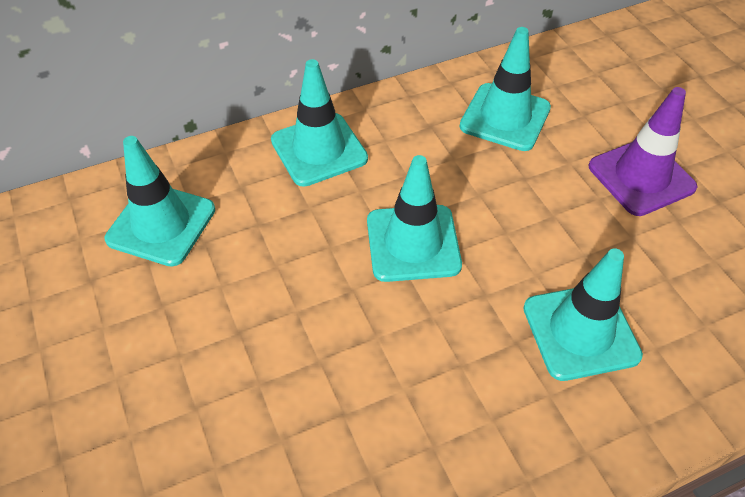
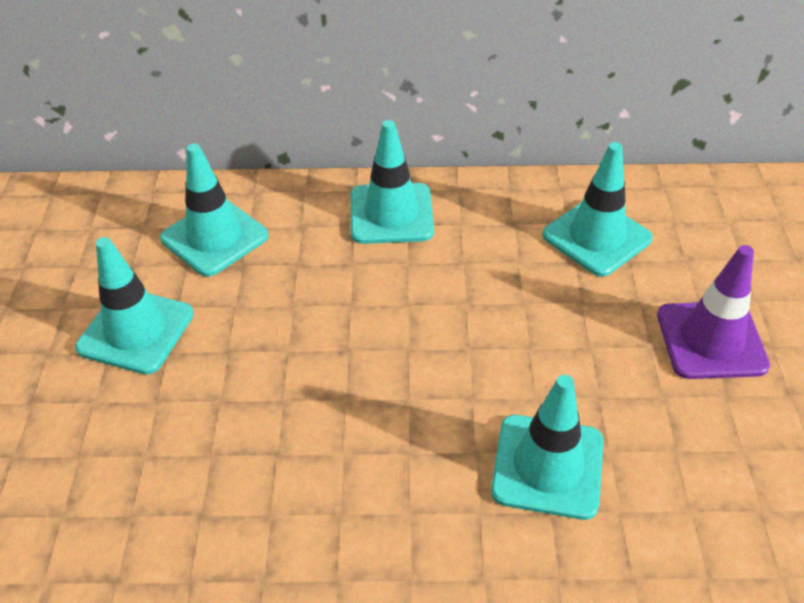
camera: 25 degrees right, 5 degrees down
turquoise traffic cone [367,155,462,282] -> turquoise traffic cone moved to [75,237,194,374]

